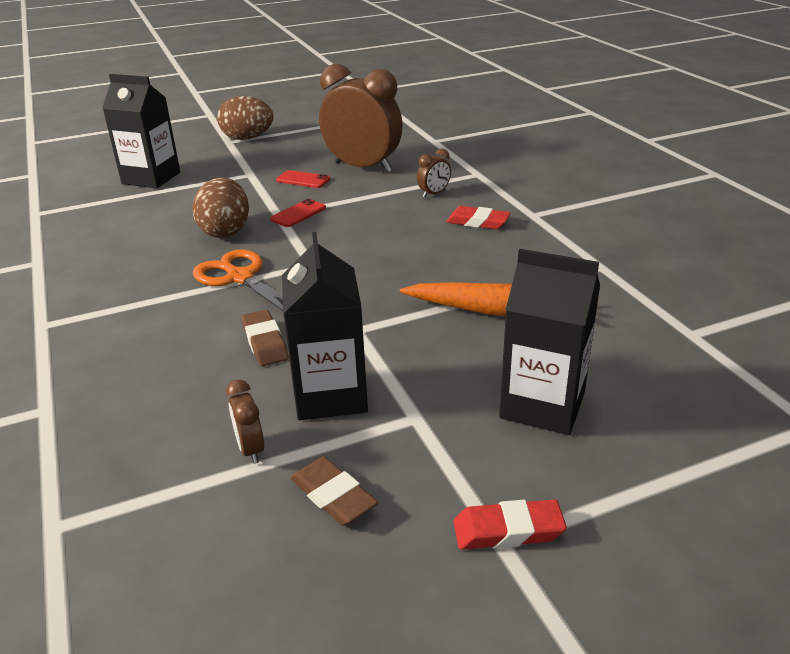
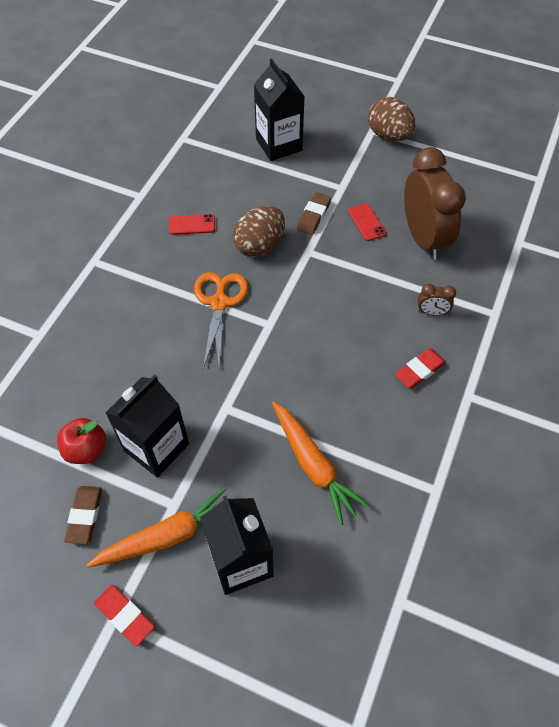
camera: 45 degrees right, 25 degrees up
brown clock [226,380,264,464] -> red apple [57,418,106,464]
brown eraser [241,310,289,366] -> brown eraser moved to [297,192,331,235]
red phone [270,199,326,227] -> red phone moved to [169,214,215,235]
red eraser [446,206,511,229] -> red eraser turned 75 degrees clockwise [395,348,446,388]
none -> orange carrot [86,487,227,568]

